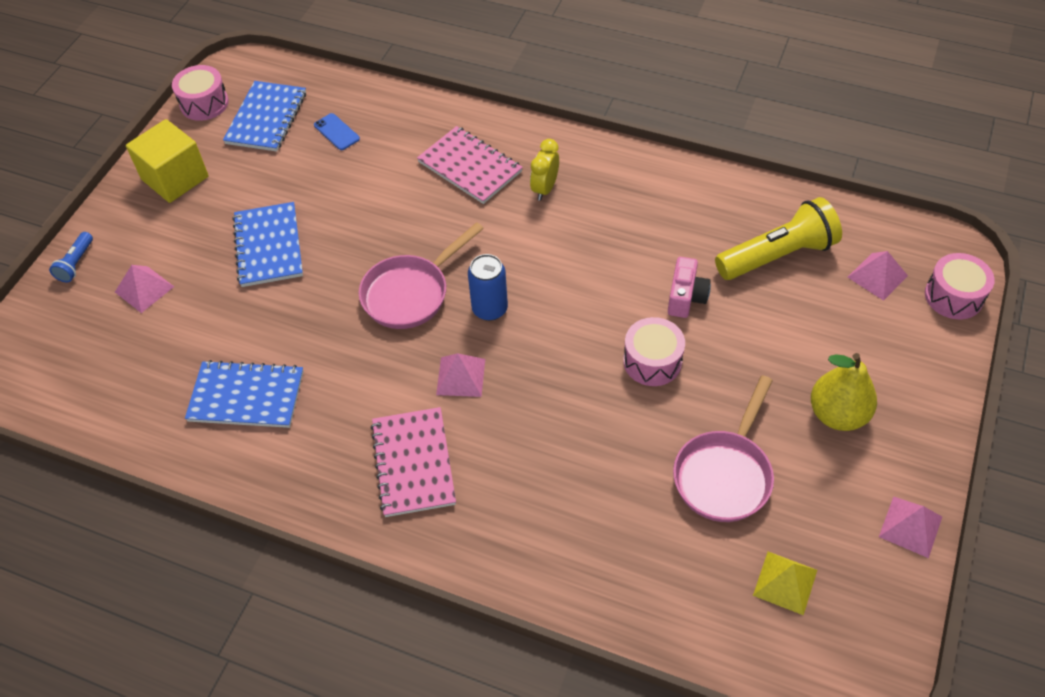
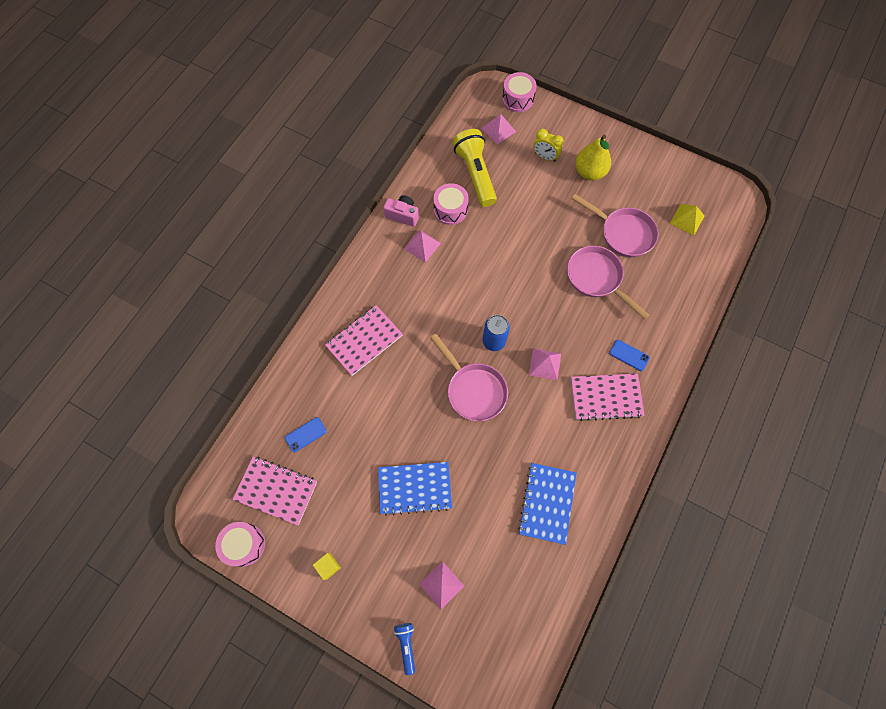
camera: 85 degrees left, 15 degrees up
blue flashlight [49,232,93,282] -> blue flashlight turned 120 degrees counterclockwise [394,623,415,675]
yellow cube [126,119,209,203] -> yellow cube [313,553,341,580], size x0.45
blue notebook [223,81,306,152] -> pink notebook [232,456,317,525]
yellow clock [530,139,559,201] -> yellow clock moved to [533,128,564,162]
pink drum [623,317,685,386] -> pink drum moved to [433,183,469,225]
pink camera [668,257,711,318] -> pink camera moved to [383,195,419,227]
pink pyramid [879,496,942,558] -> pink pyramid moved to [404,230,441,263]
none -> pink pan [567,245,650,320]
none -> blue phone [609,340,650,371]

